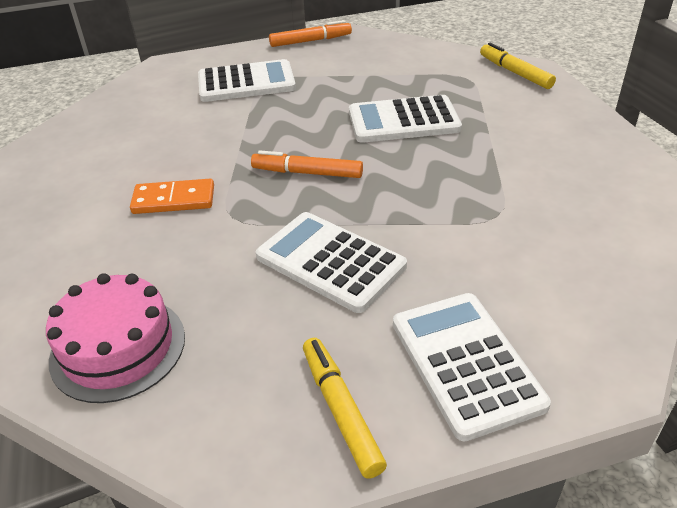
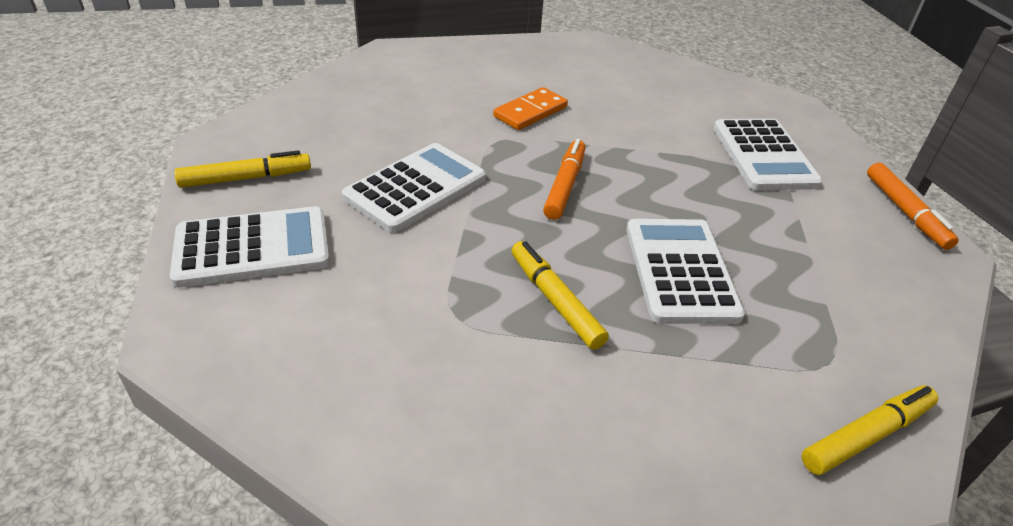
camera: 90 degrees right, 0 degrees up
pink cake [46,273,185,403] -> none
orange domino [130,179,214,214] -> orange domino turned 45 degrees clockwise [493,87,568,130]
none -> yellow marker [511,241,609,350]

